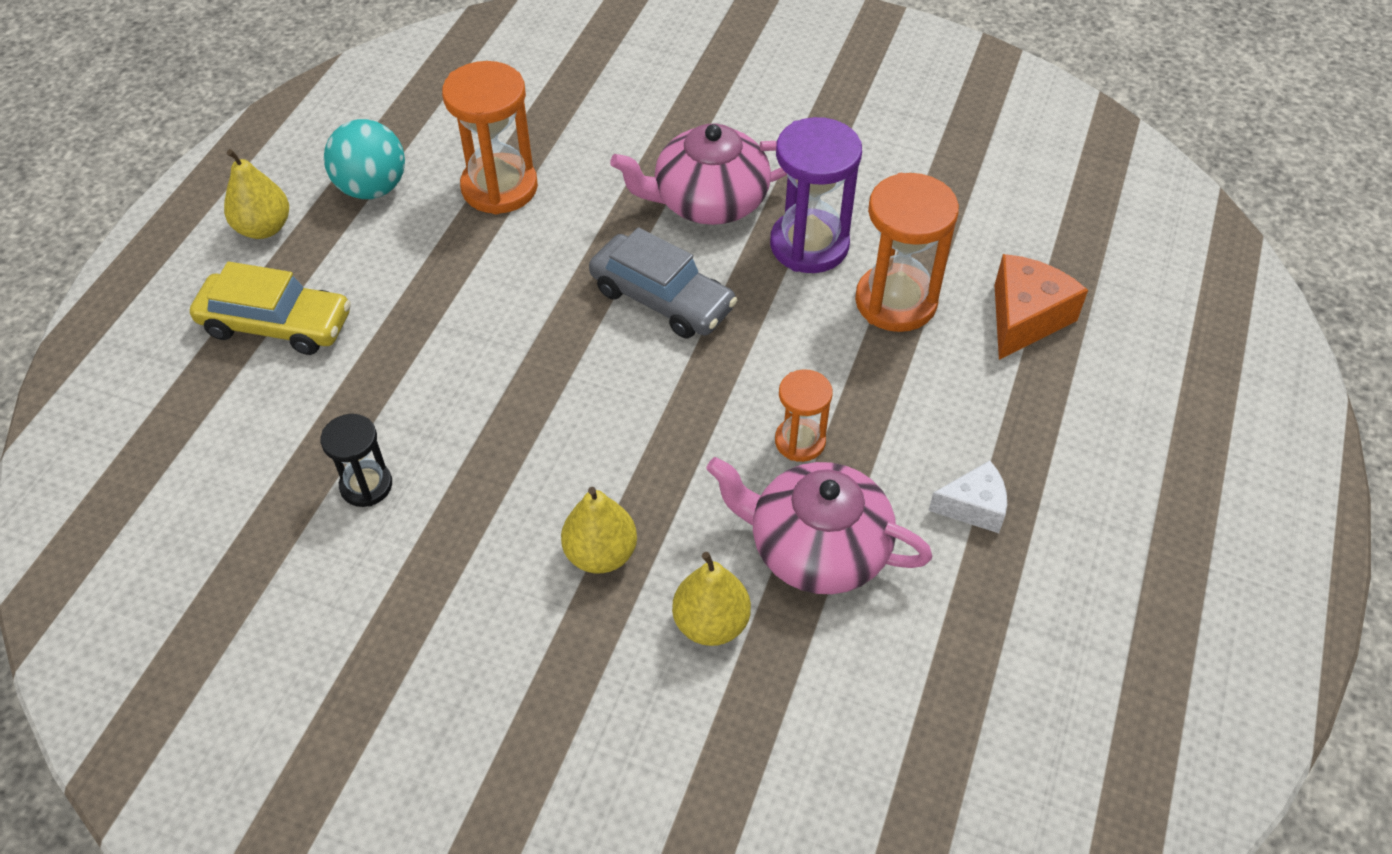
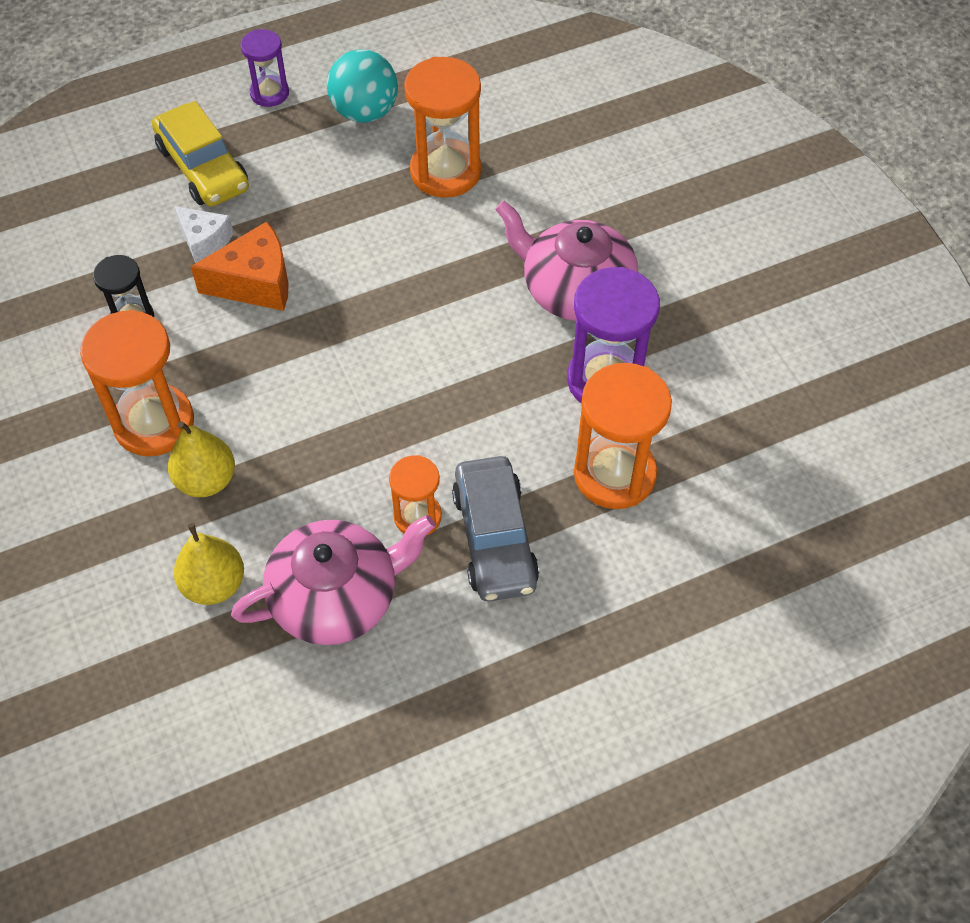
camera: 45 degrees right, 5 degrees up
yellow pear [224,149,289,239] -> purple hourglass [240,29,289,107]
grey car [589,227,737,338] -> grey car moved to [452,456,539,601]
pink teapot [706,457,932,594] -> pink teapot turned 90 degrees clockwise [231,515,435,645]
white cheese [928,460,1007,533] -> white cheese moved to [174,206,234,263]
orange cheese [994,254,1088,360] -> orange cheese moved to [190,221,289,311]
none -> orange hourglass [80,310,194,456]

